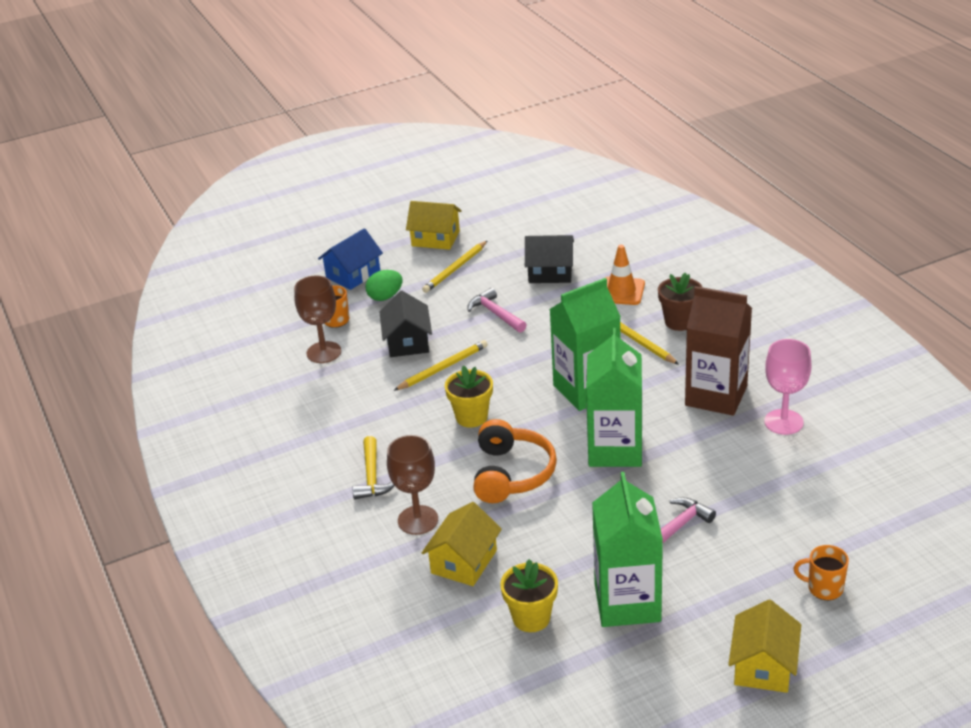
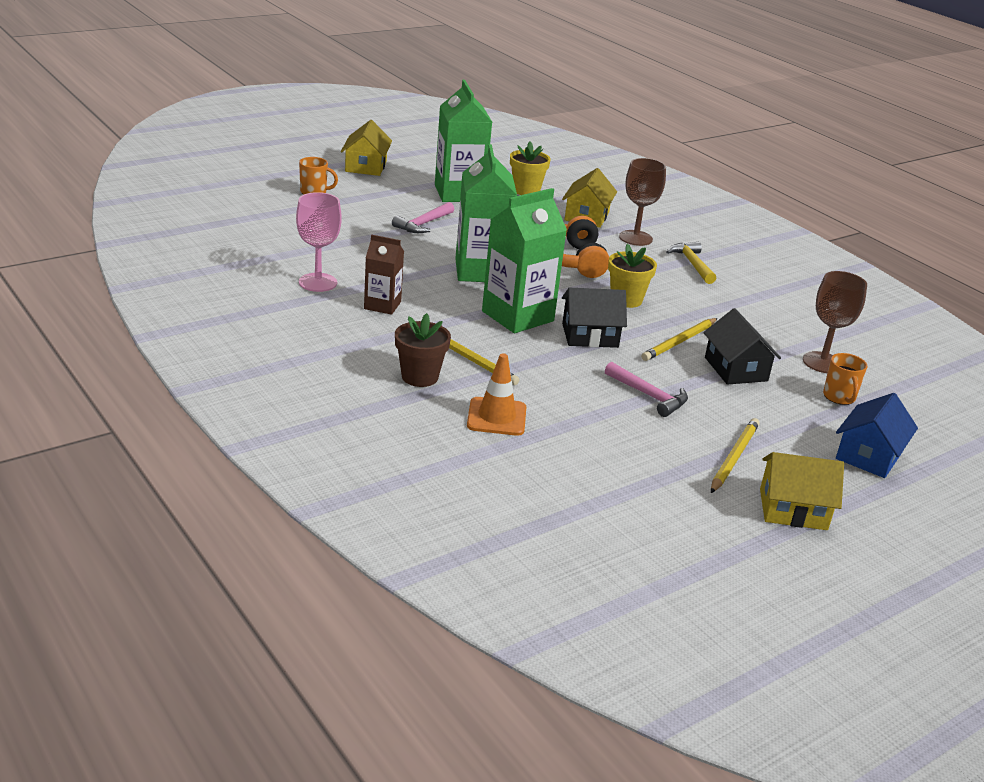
camera: 165 degrees right, 5 degrees down
green egg [366,270,402,301] -> none
black house [525,235,574,283] -> black house moved to [562,288,627,348]
brown carton [685,286,752,416] -> brown carton [364,235,404,315], size x0.56

